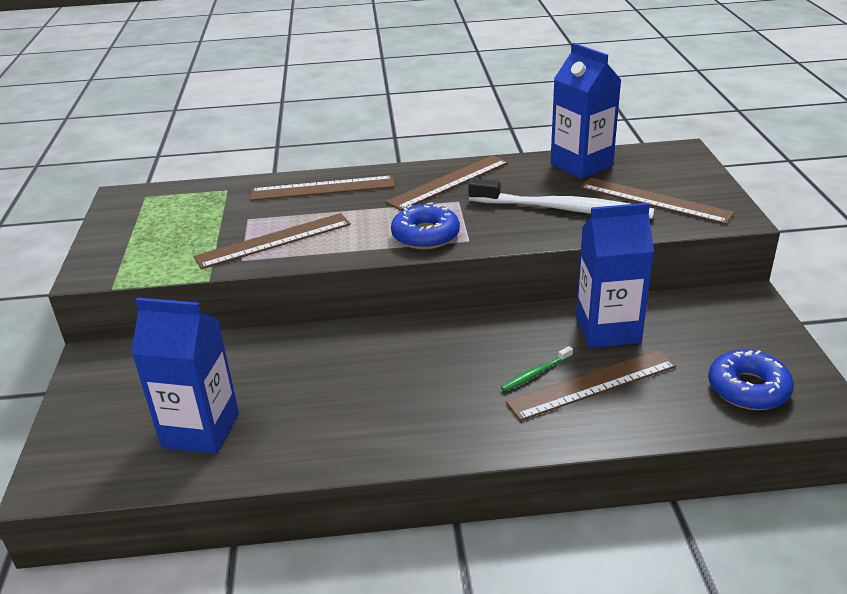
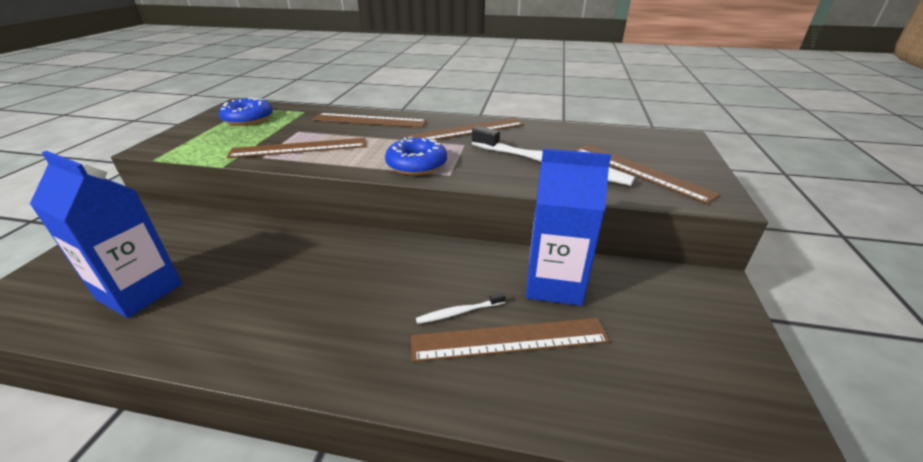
camera: 15 degrees right, 0 degrees up
green toothbrush [501,346,573,391] -> white toothbrush [416,292,506,324]
blue carton [550,43,621,179] -> none
blue donut [708,350,794,410] -> blue donut moved to [219,98,273,126]

